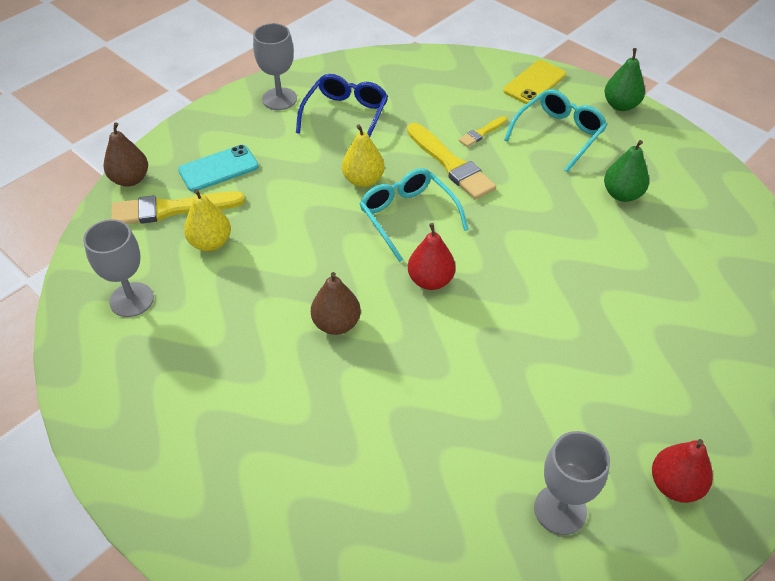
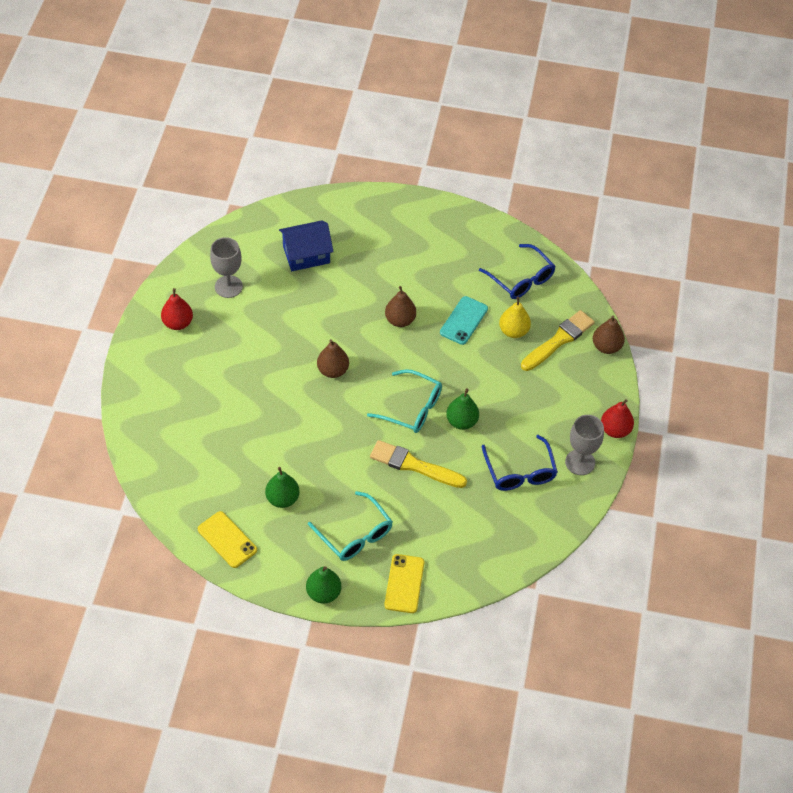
camera: 145 degrees right, 5 degrees up
grey goblet [83,219,154,317] -> blue glasses [479,244,556,299]
turquoise phone [178,145,259,192] -> turquoise phone moved to [440,296,488,345]
yellow pear [342,124,385,187] -> green pear [446,388,479,430]
red pear [408,223,456,290] -> red pear moved to [601,399,634,438]
yellow brush [459,116,507,147] -> none
turquoise glasses [504,89,607,172] -> turquoise glasses turned 45 degrees counterclockwise [308,491,393,561]
none -> yellow phone [198,511,257,568]
none -> blue house [279,220,334,271]
none -> brown pear [317,339,349,378]

